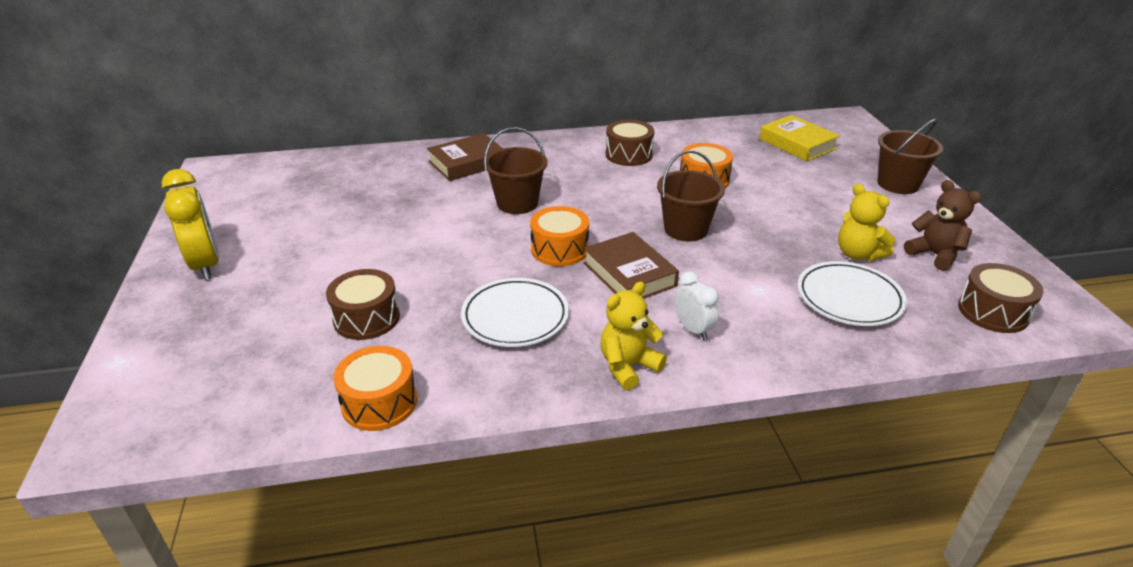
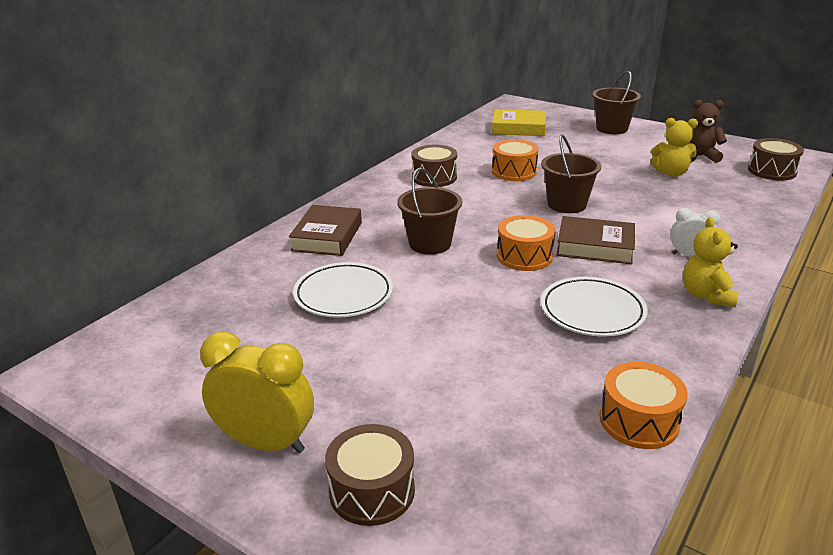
camera: 45 degrees left, 5 degrees down
brown drum [326,269,400,340] -> brown drum moved to [325,424,415,526]
white plate [797,261,907,326] -> white plate moved to [293,262,393,318]

